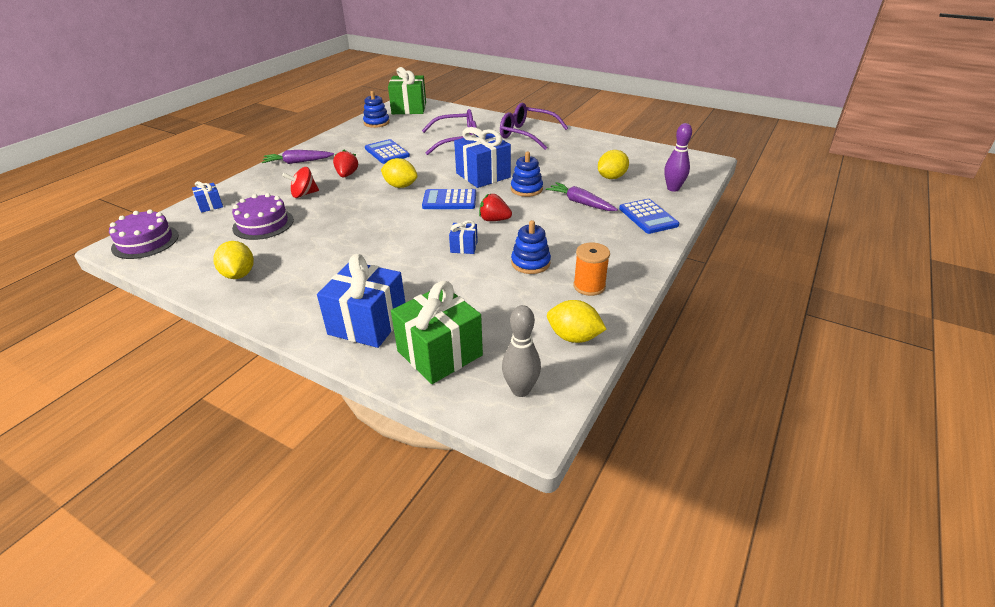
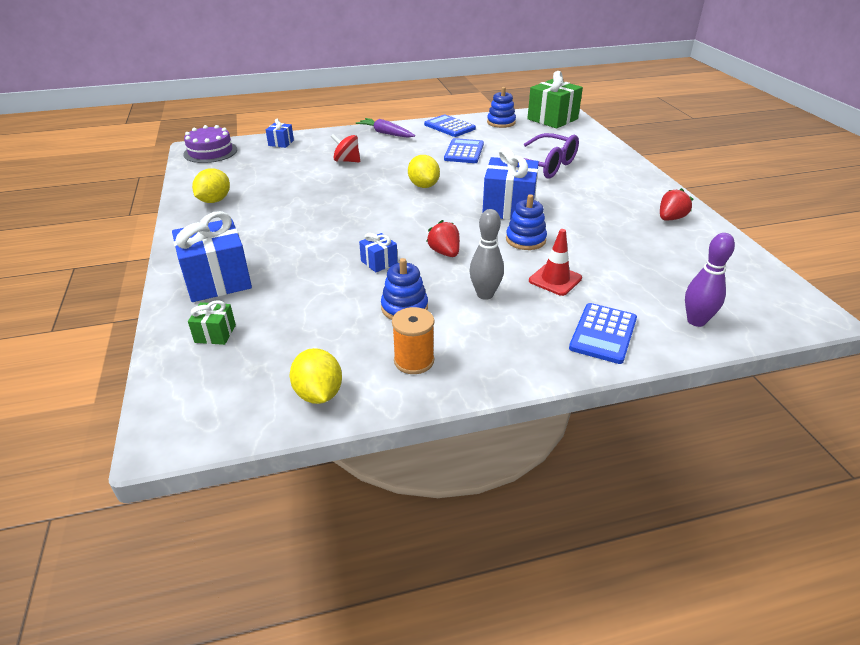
camera: 45 degrees right, 0 degrees up
purple cake [232,193,294,240] -> none
red strawberry [333,150,358,177] -> red strawberry moved to [660,188,693,220]
green gift [391,281,483,384] -> green gift [188,300,236,345], size x0.49
blue calculator [422,189,476,209] -> blue calculator moved to [424,115,476,137]
purple glasses [500,103,568,150] -> none
grey bowling pin [502,305,541,397] -> grey bowling pin moved to [469,209,504,300]
purple carrot [546,182,618,211] -> red traffic cone [529,229,582,296]
yellow lemon [598,150,629,179] -> none

